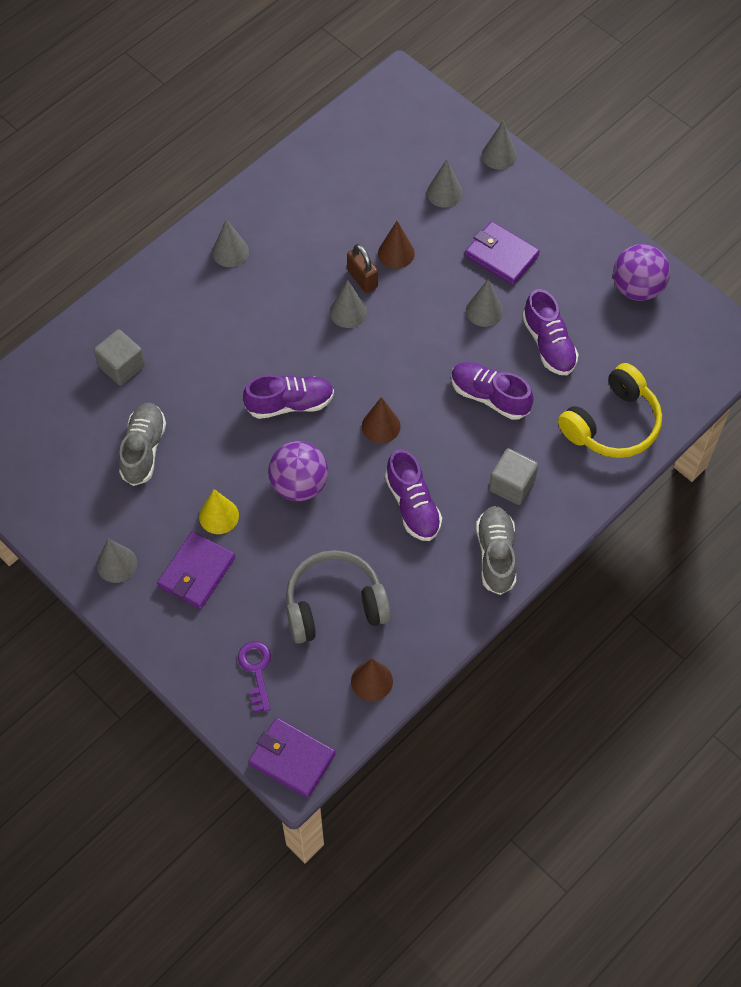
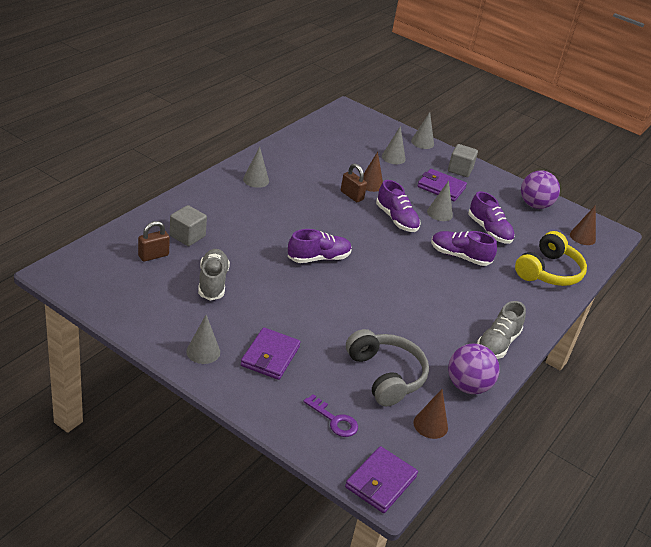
camera: 15 degrees left, 25 degrees down
yellow cone [199,489,239,534] -> none
purple key [238,641,271,712] -> purple key turned 150 degrees clockwise [303,394,358,437]
purple wallet [248,718,335,798] -> purple wallet turned 75 degrees counterclockwise [345,446,418,513]
purple ball [268,441,328,501] -> purple ball moved to [448,344,499,394]
grey headphones [286,550,391,644] -> grey headphones turned 90 degrees clockwise [346,329,429,406]
grey cone [330,280,367,328] -> none
brown cone [362,397,400,443] -> brown cone moved to [570,205,596,245]
purple shoe [385,449,442,541] -> purple shoe moved to [376,180,421,232]
grey shoe [476,506,517,595] -> grey shoe turned 135 degrees counterclockwise [477,301,526,359]
grey cube [489,448,538,505] -> grey cube moved to [448,144,478,177]
none -> brown padlock [138,221,170,262]

